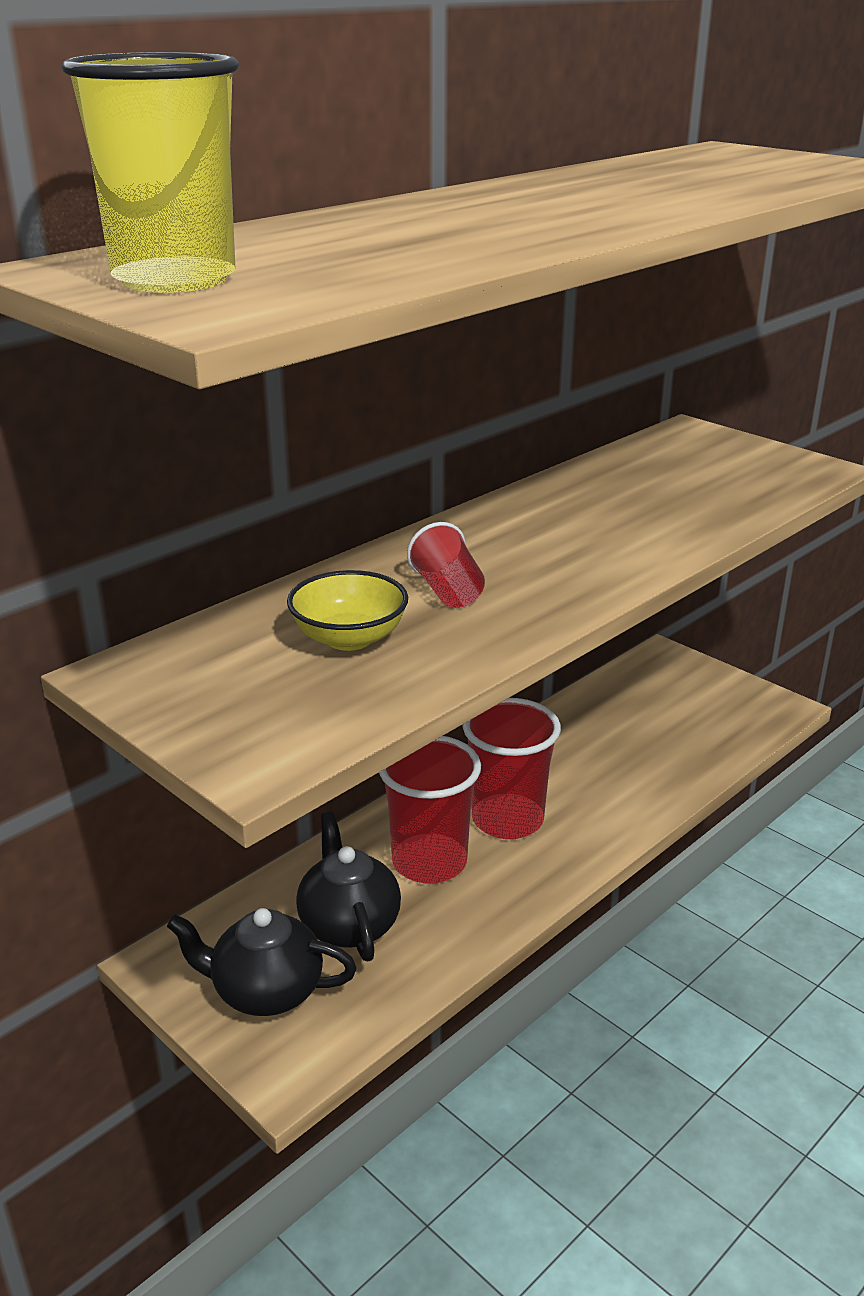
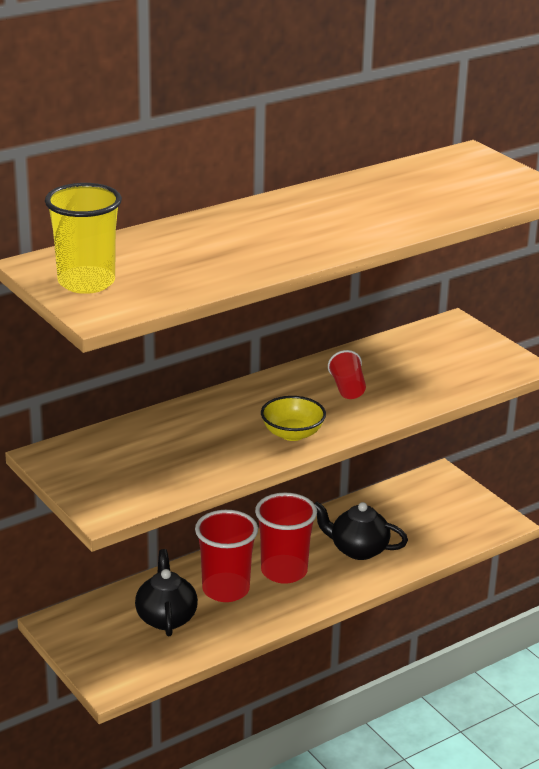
camera: 10 degrees right, 0 degrees up
black teapot [167,908,357,1016] -> black teapot moved to [314,502,408,560]
yellow bowl [287,570,408,651] -> yellow bowl moved to [261,396,326,441]
red cup [407,522,485,608] -> red cup moved to [328,350,366,399]

